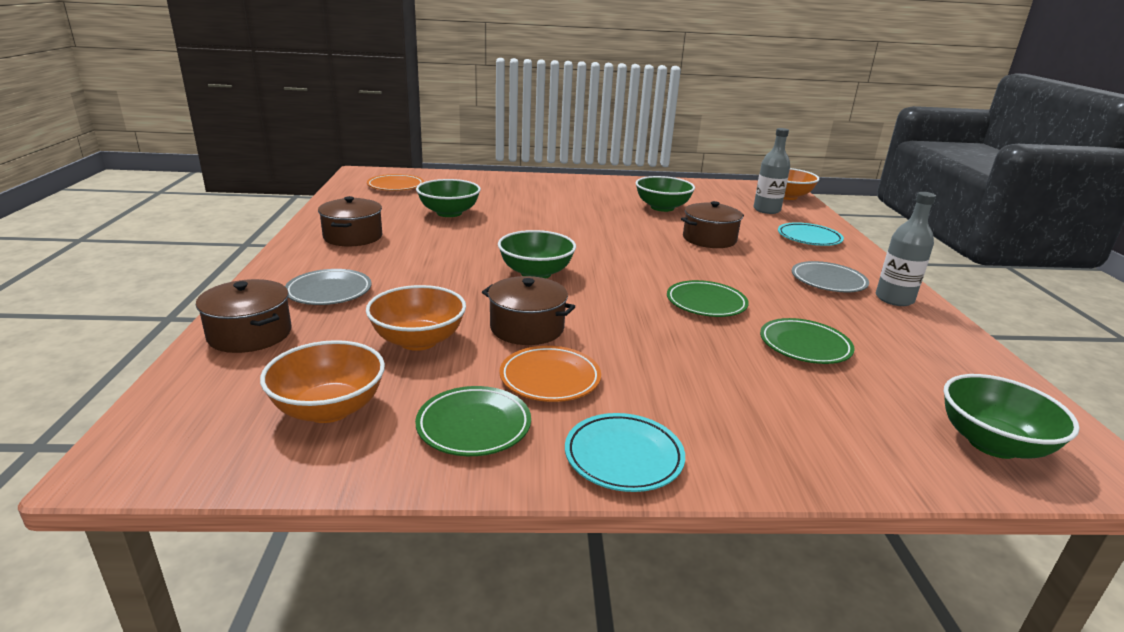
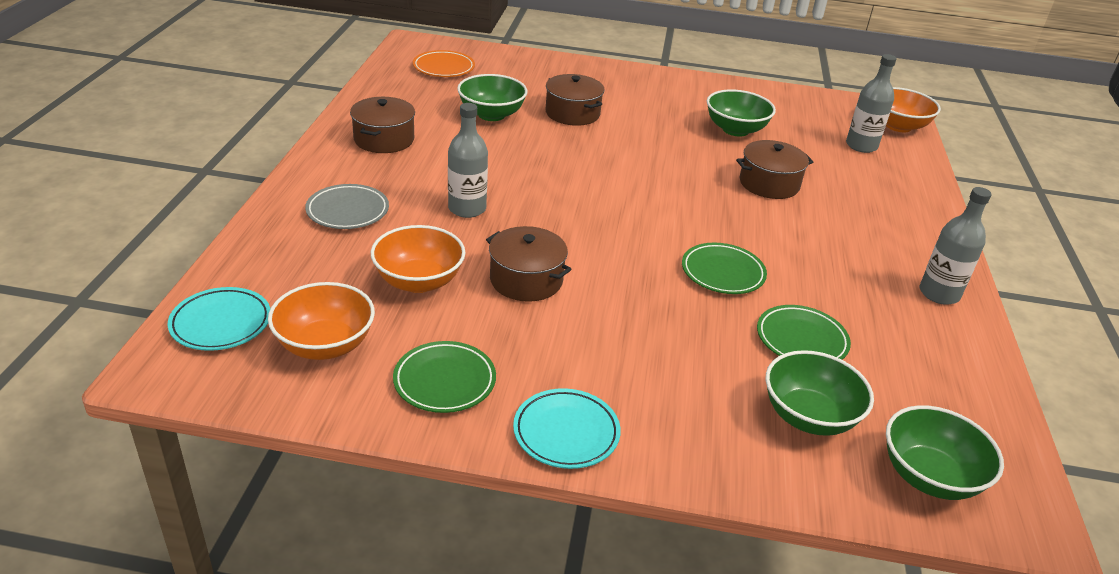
camera: 10 degrees right, 10 degrees up
brown pot [196,279,291,353] -> brown pot moved to [545,74,604,126]
green bowl [498,230,576,278] -> green bowl moved to [766,350,874,436]
orange plate [499,346,601,402] -> none
turquoise plate [778,222,844,246] -> turquoise plate moved to [168,287,270,351]
grey plate [792,261,869,292] -> none
none -> grey bottle [448,103,488,218]

